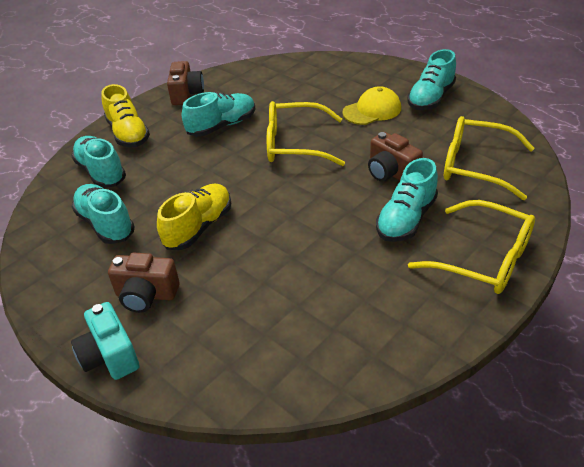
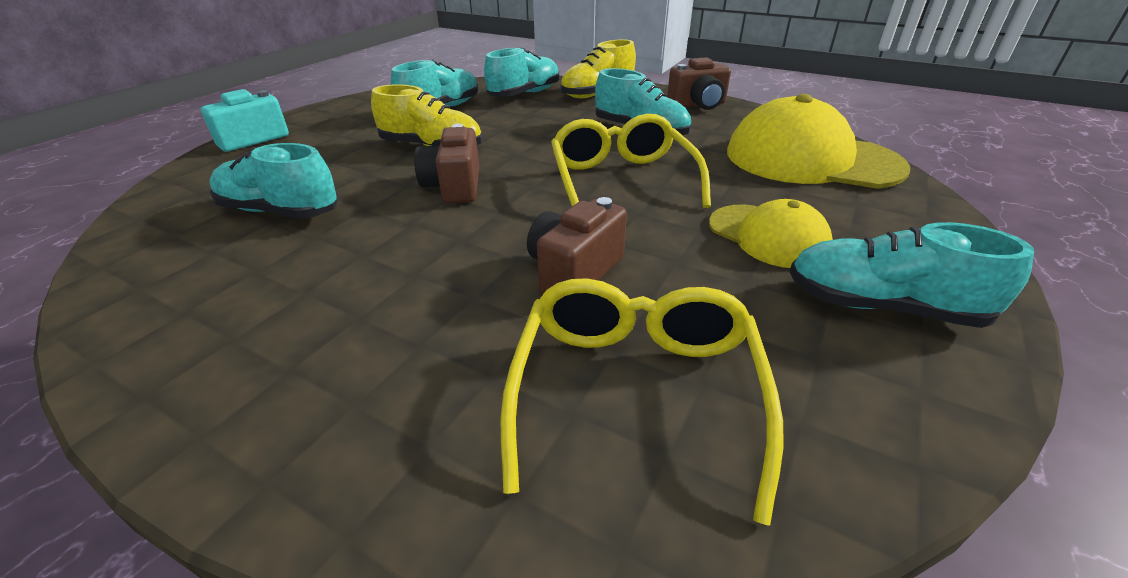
camera: 75 degrees right, 5 degrees down
brown camera [108,253,180,313] -> brown camera moved to [414,124,479,203]
turquoise shoe [376,158,438,242] -> turquoise shoe moved to [209,143,339,219]
yellow glasses [408,200,535,294] -> none
none -> yellow cap [727,94,910,189]

